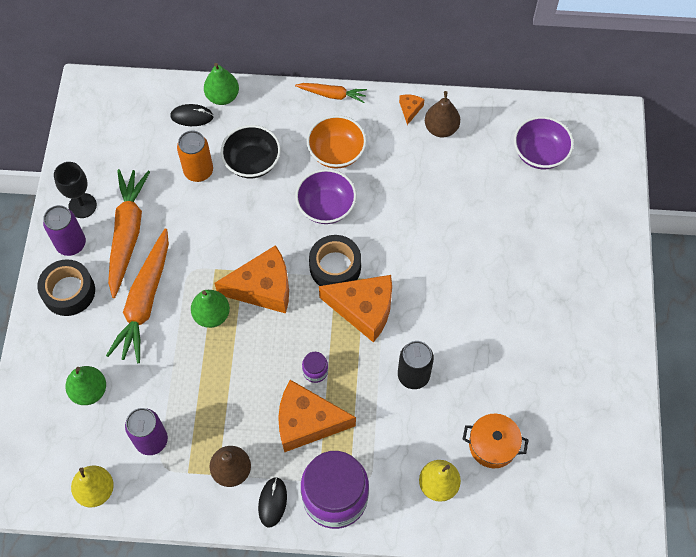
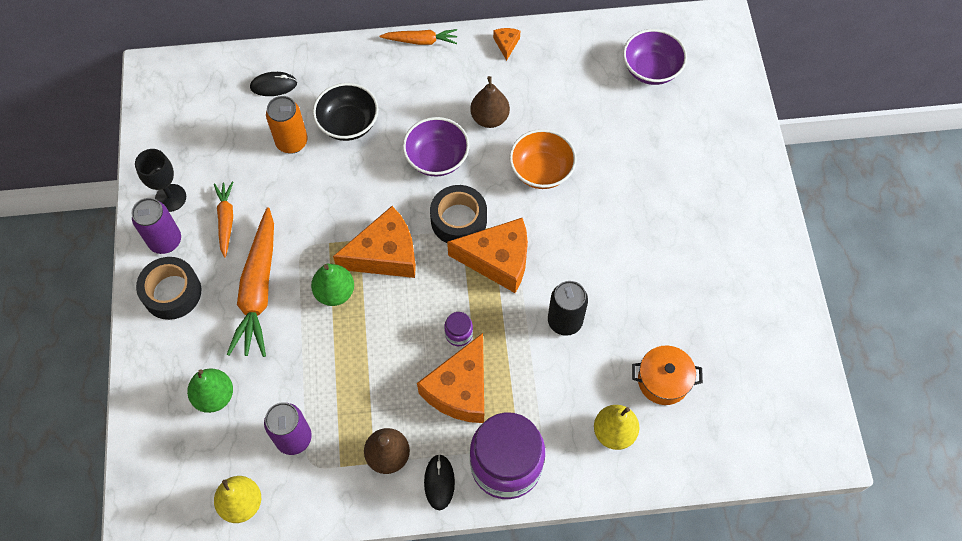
camera: 10 degrees left, 0 degrees up
orange carrot [108,169,150,298] -> orange carrot [214,182,233,258], size x0.54
green pear [204,63,239,105] -> none
orange cheese [278,380,356,452] -> orange cheese turned 60 degrees counterclockwise [417,333,484,423]
orange bowl [307,115,367,168] -> orange bowl moved to [509,129,577,189]
brown pear [425,91,460,137] -> brown pear moved to [470,76,510,128]

